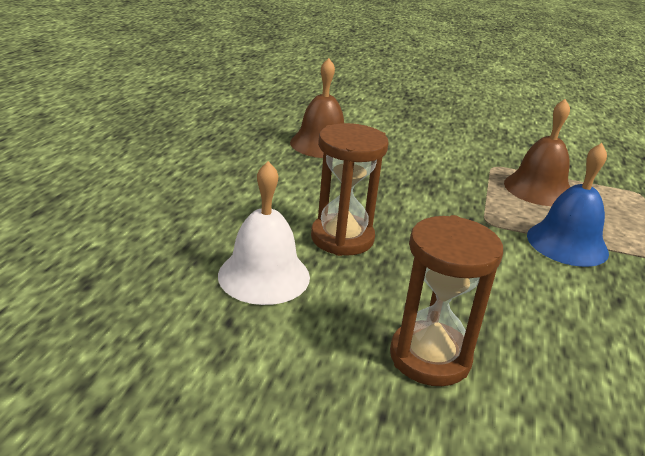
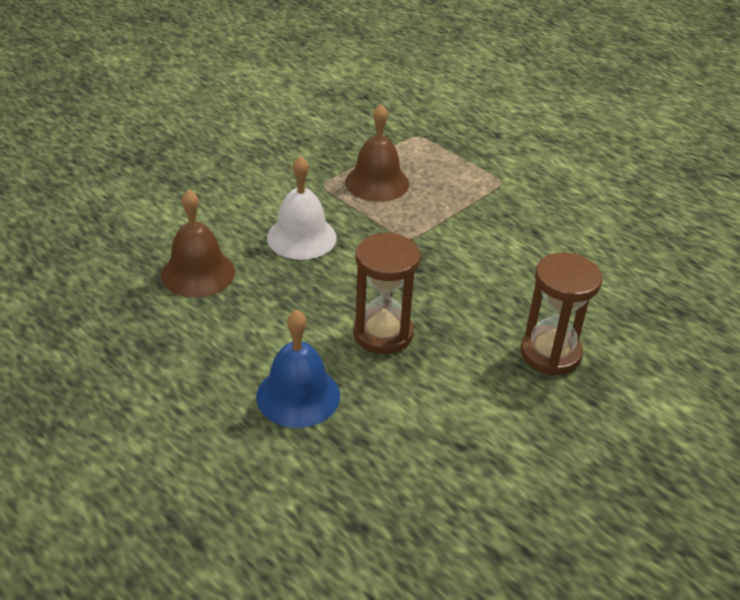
camera: 60 degrees left, 10 degrees up
white bell [218,161,310,305] -> white bell moved to [267,156,337,260]
blue bell [527,143,609,267] -> blue bell moved to [256,310,340,428]

